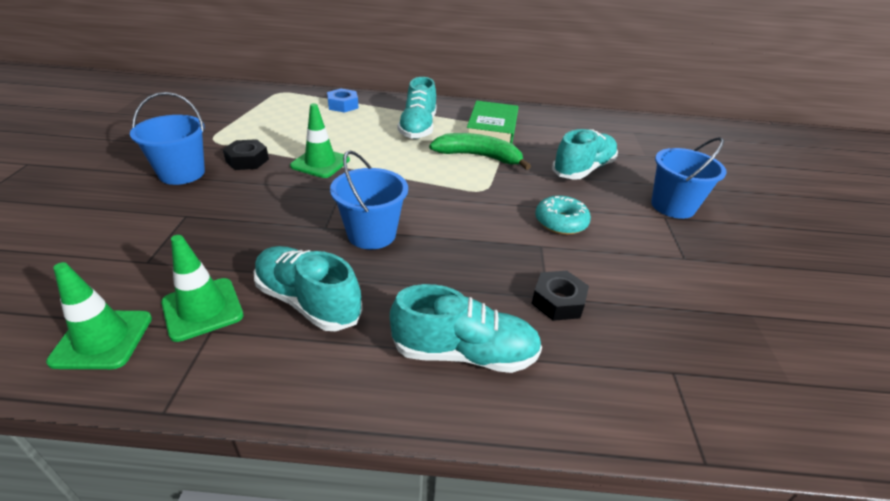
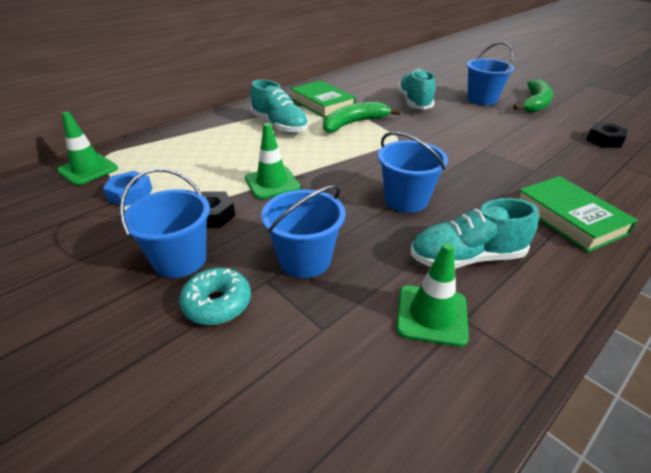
camera: 45 degrees left, 0 degrees up
green traffic cone [46,262,152,369] -> green traffic cone moved to [57,111,118,185]
blue nut [327,89,359,113] -> blue nut moved to [103,171,153,207]
turquoise shoe [390,284,542,373] -> green book [519,176,638,253]
black nut [531,271,589,321] -> black nut moved to [587,123,628,148]
turquoise donut [535,195,591,235] -> turquoise donut moved to [179,268,251,325]
none -> blue bucket [261,185,346,278]
none -> green banana [513,79,553,113]

